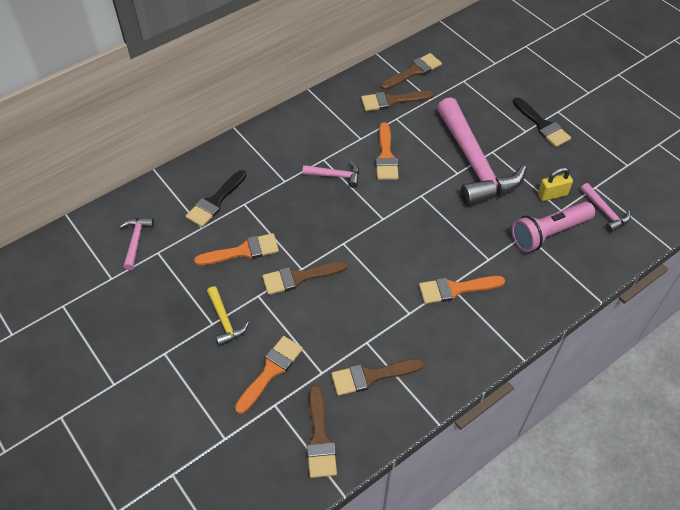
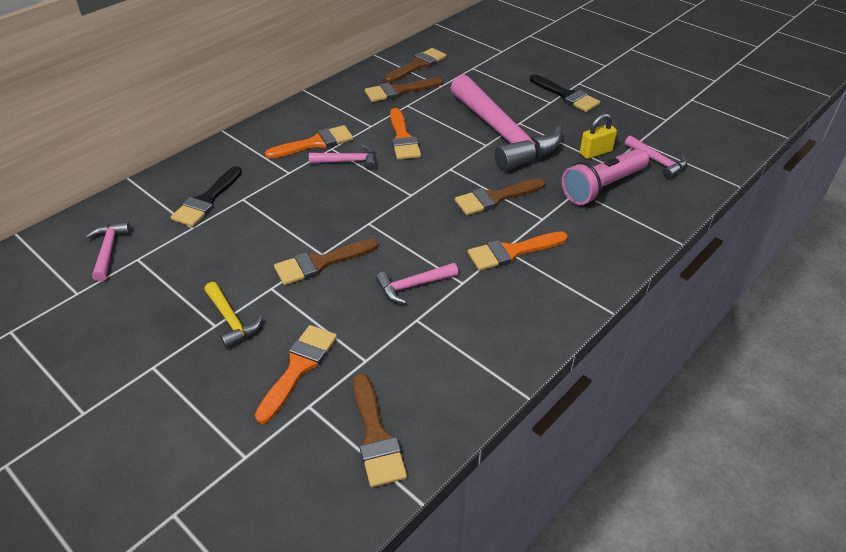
camera: 10 degrees left, 10 degrees down
orange brush [194,233,279,266] -> orange brush moved to [265,125,353,159]
brown brush [331,359,424,396] -> brown brush moved to [455,178,545,215]
none -> pink hammer [376,263,458,304]

